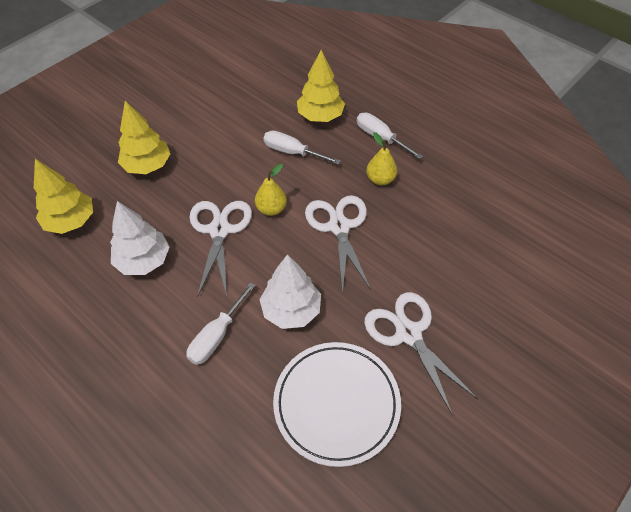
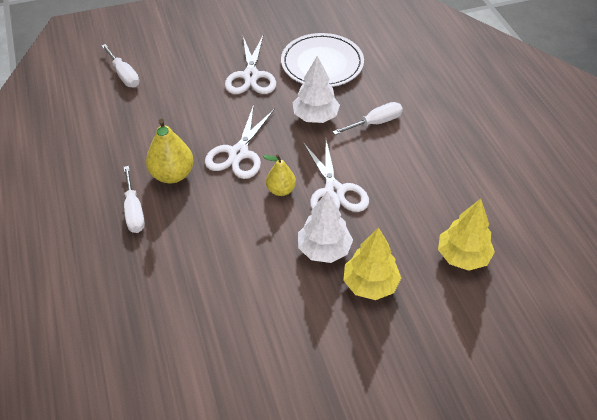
camera: 150 degrees left, 5 degrees down
white tree [110,201,169,275] -> white tree moved to [298,192,353,263]
white scissors [189,201,252,297] -> white scissors turned 45 degrees counterclockwise [303,140,369,212]
white screwdriver [263,131,341,165] -> white screwdriver moved to [101,44,139,87]
yellow tree [297,50,345,122] -> none
yellow pear [366,132,397,185] -> yellow pear [146,119,194,184], size x1.57

